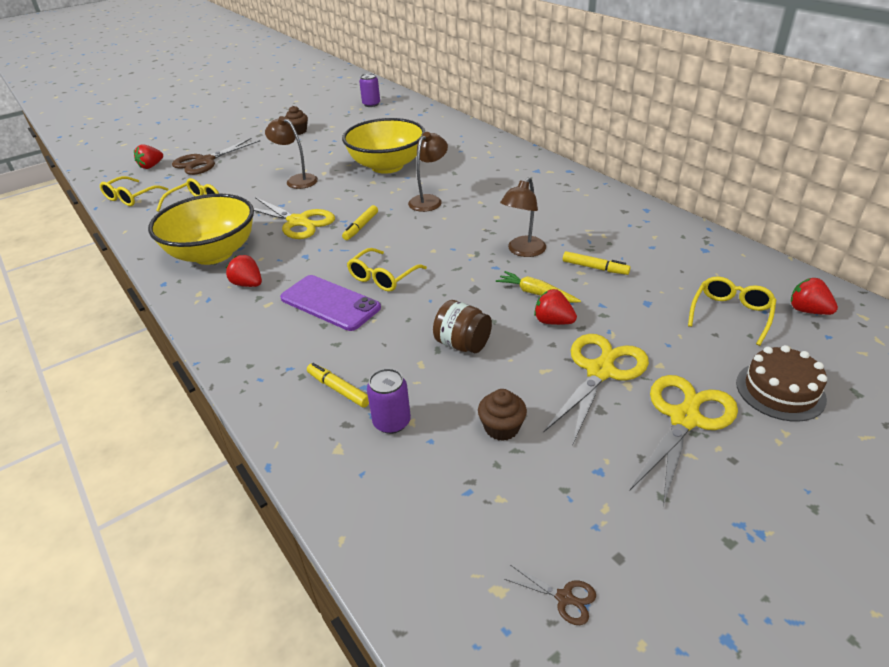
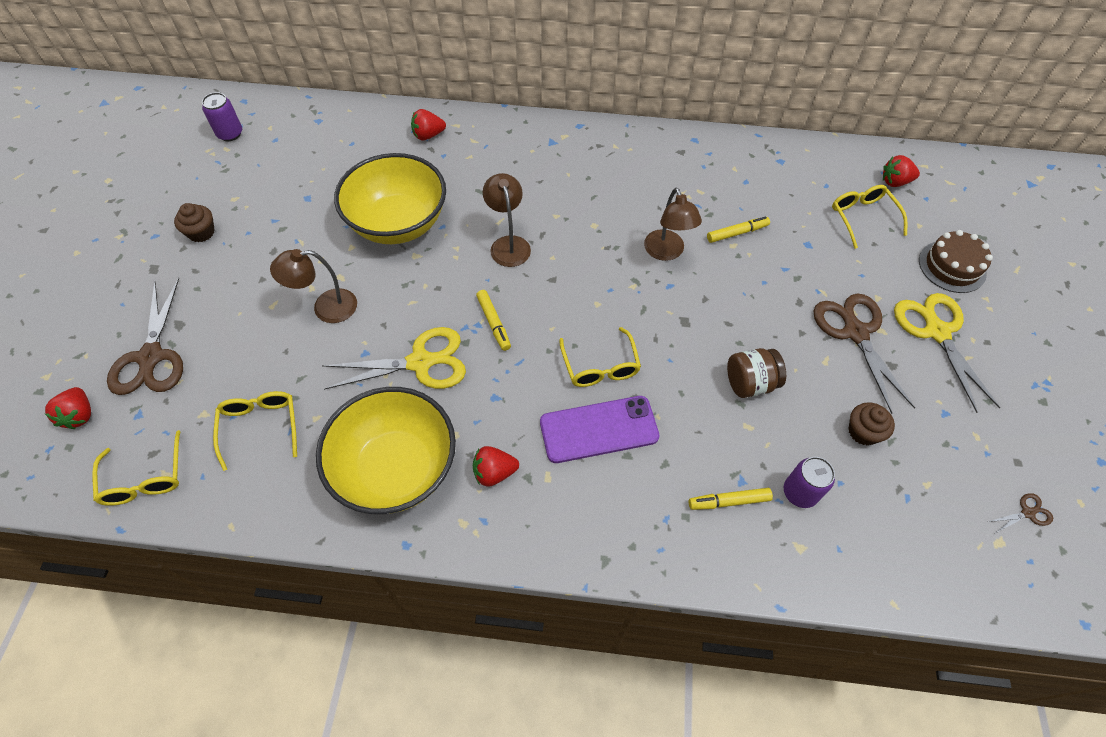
camera: 50 degrees left, 20 degrees up
yellow carrot [496,271,581,303] -> none
red strawberry [534,289,577,325] -> red strawberry moved to [411,109,446,140]
yellow scissors [543,334,649,446] -> brown scissors [814,293,915,414]

